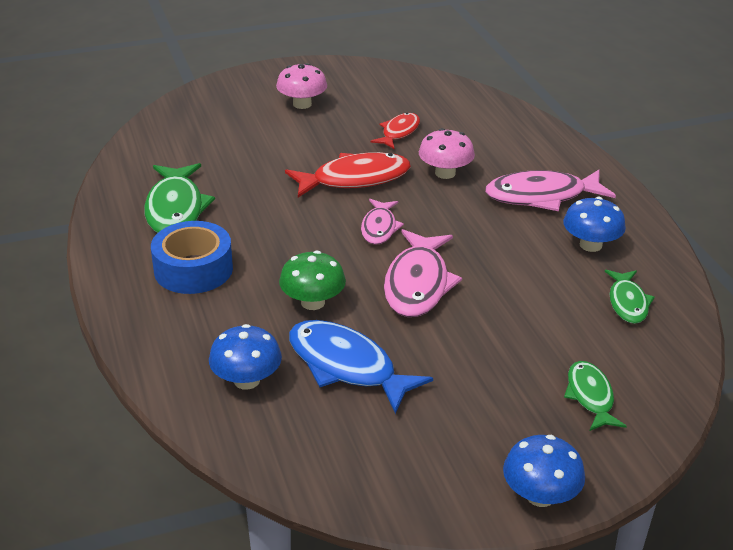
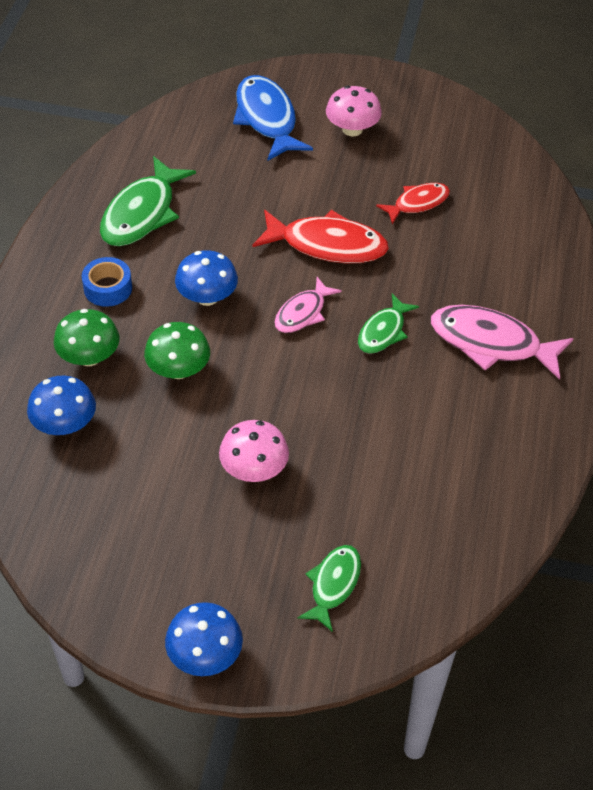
camera: 30 degrees right, 15 degrees up
blue tape [151,221,233,294] -> blue tape [82,257,132,307], size x0.63
blue fish [289,320,433,414] -> blue fish moved to [233,75,313,161]
pink fish [384,229,462,317] -> none
pink mushroom [419,128,475,179] -> pink mushroom moved to [219,420,289,482]
blue mushroom [563,197,626,252] -> blue mushroom moved to [175,250,238,306]
green fish [605,270,655,324] -> green fish moved to [358,294,419,354]
none -> green mushroom [54,309,120,366]

